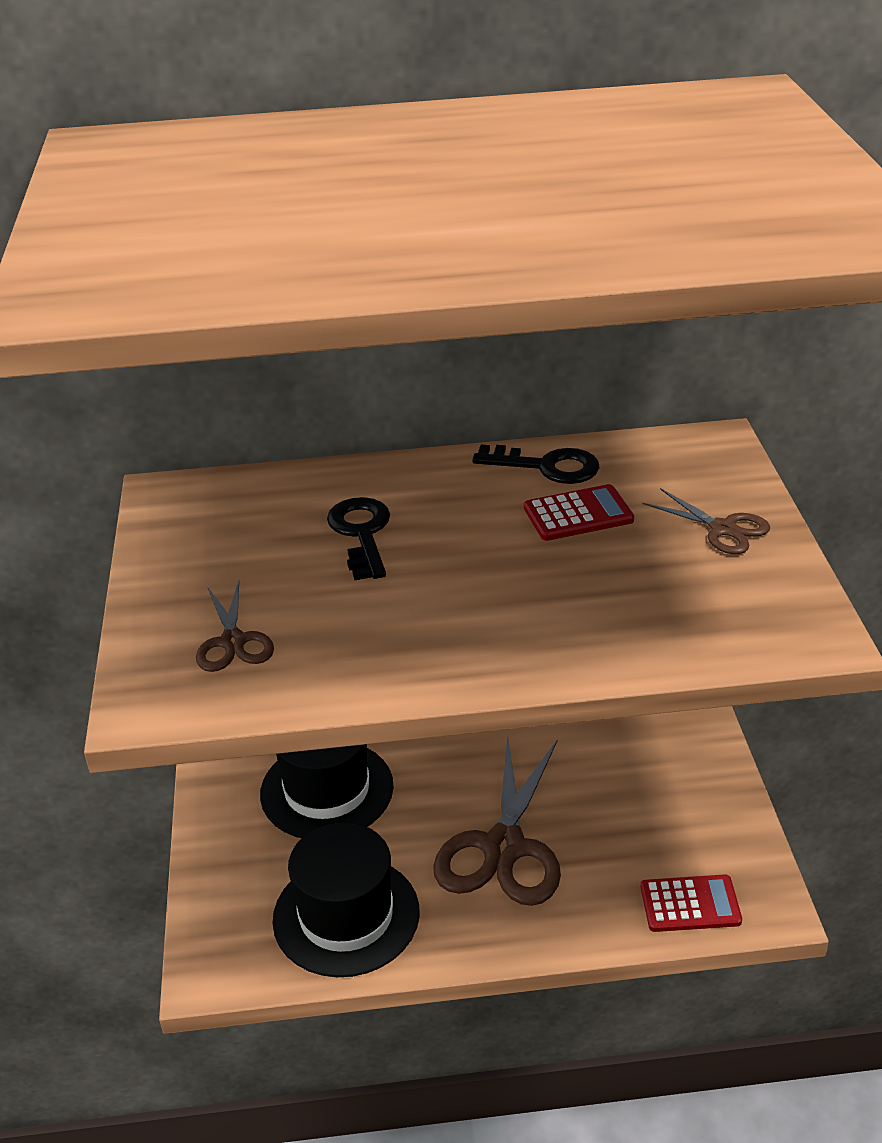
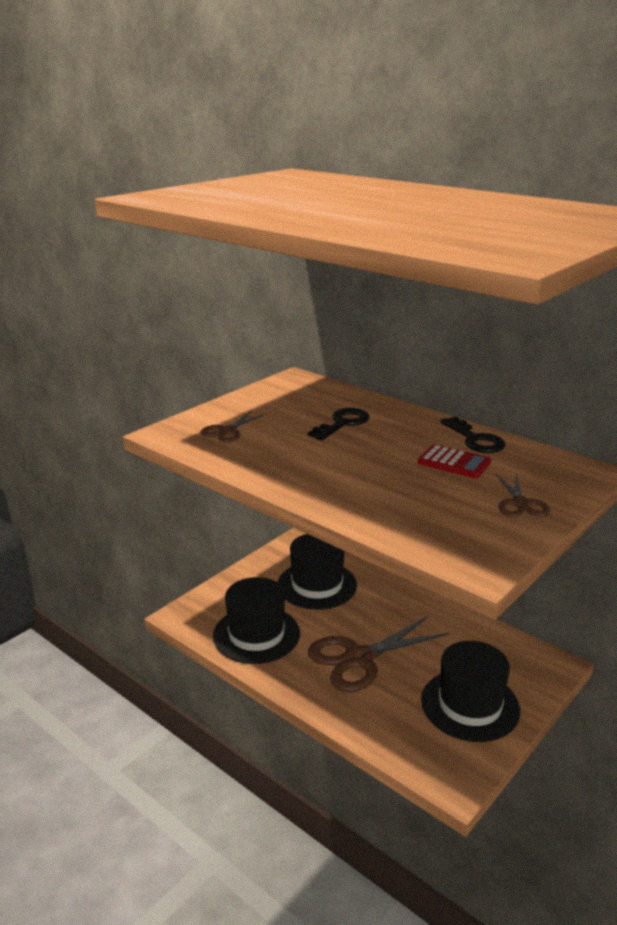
camera: 45 degrees right, 10 degrees down
red calculator [640,874,742,932] -> none
none -> black hat [421,641,520,742]

